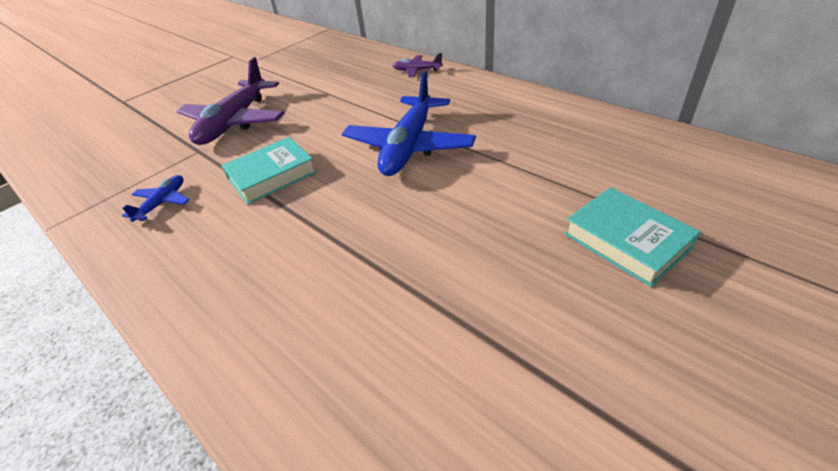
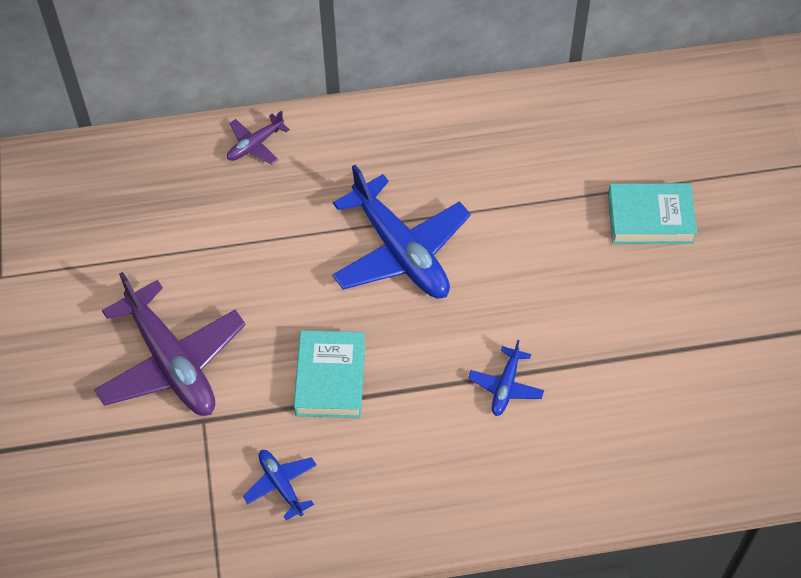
camera: 55 degrees left, 15 degrees up
none -> blue plane [468,340,544,416]

